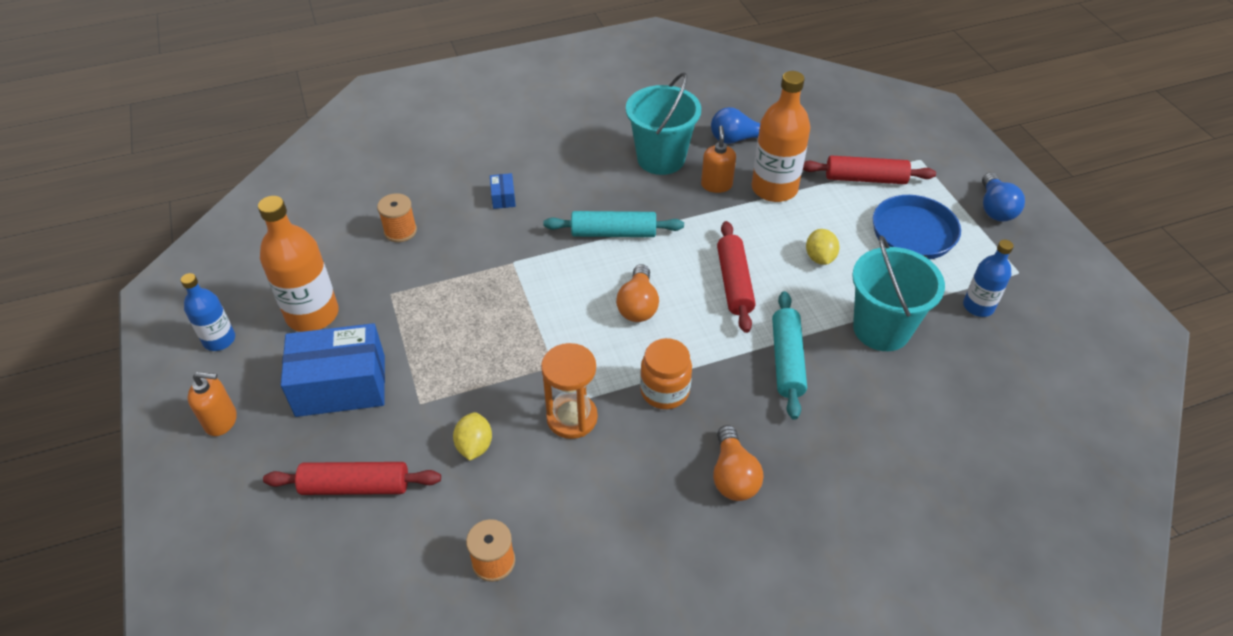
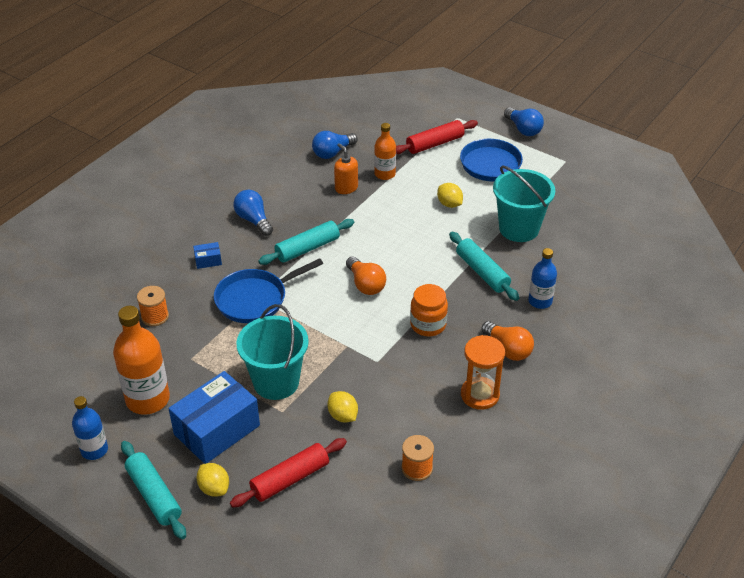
camera: 35 degrees left, 5 degrees down
orange soap dispenser [188,372,237,436] -> turquoise rolling pin [121,441,186,539]
blue box [490,173,516,209] -> blue box turned 60 degrees counterclockwise [193,242,222,269]
orange hourglass [541,343,598,439] -> orange hourglass moved to [461,335,505,410]
turquoise bucket [626,73,701,175] -> turquoise bucket moved to [237,304,309,400]
red rolling pin [717,221,756,333] -> none
orange bottle [751,71,810,202] -> orange bottle [374,123,396,180], size x0.59
blue bottle [963,240,1014,317] -> blue bottle moved to [528,248,557,309]
none -> yellow lemon [197,463,229,497]
none -> blue pan [214,258,323,323]
none -> blue light bulb [233,190,273,236]

